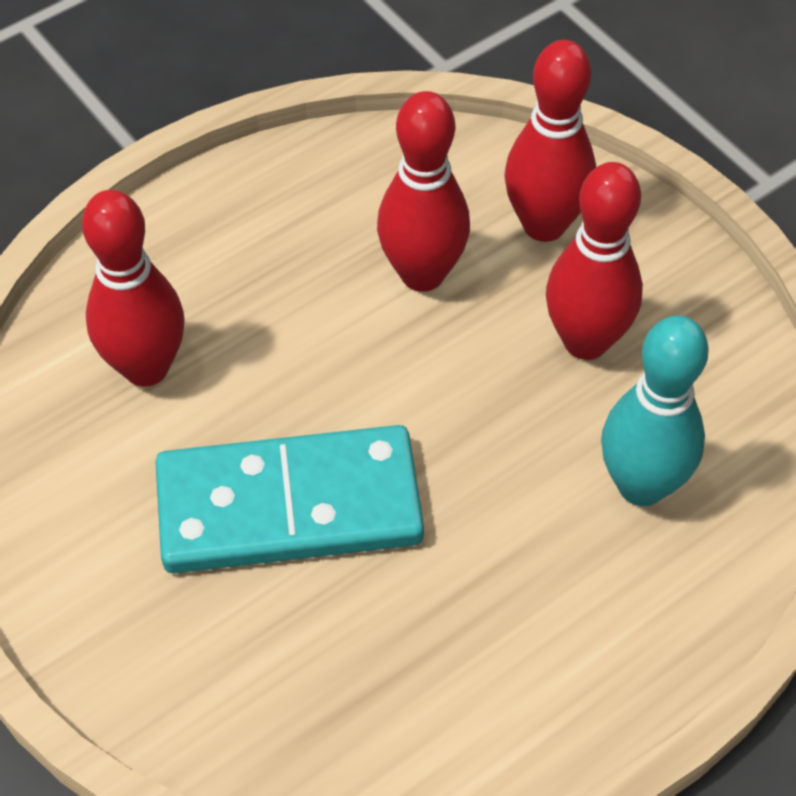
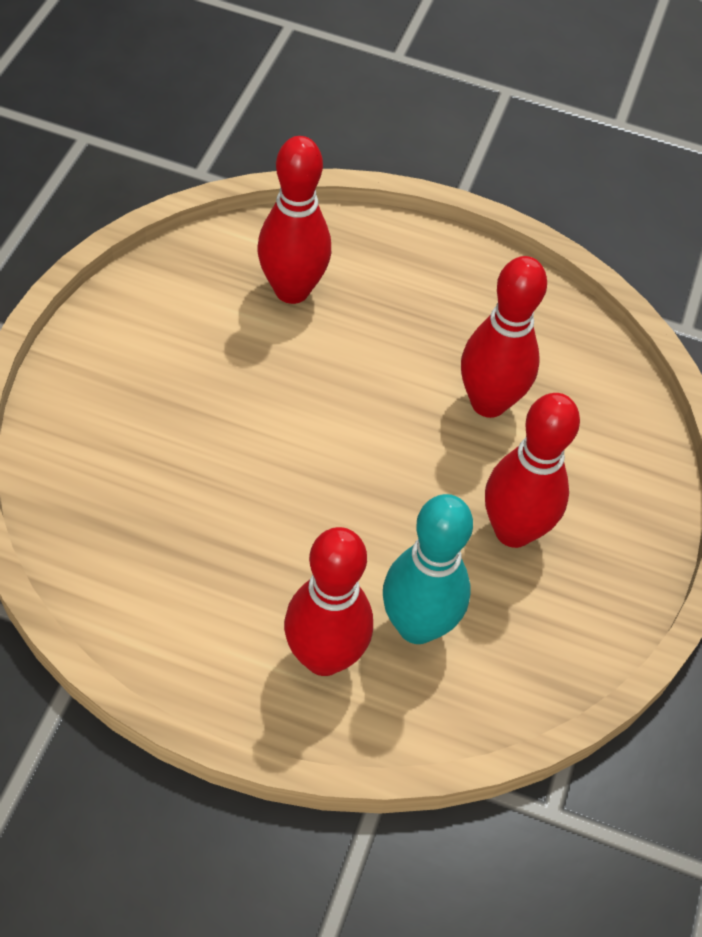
camera: 50 degrees right, 0 degrees up
turquoise domino [156,425,424,573] -> none
red bowling pin [504,40,596,242] -> red bowling pin moved to [284,527,373,676]

